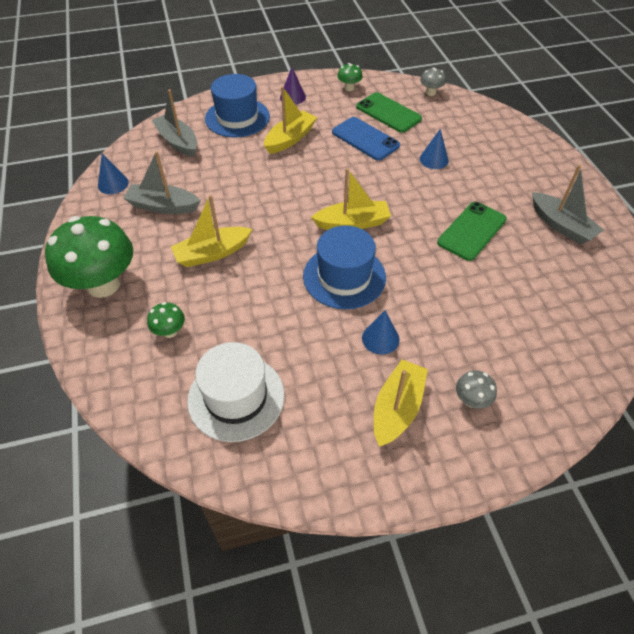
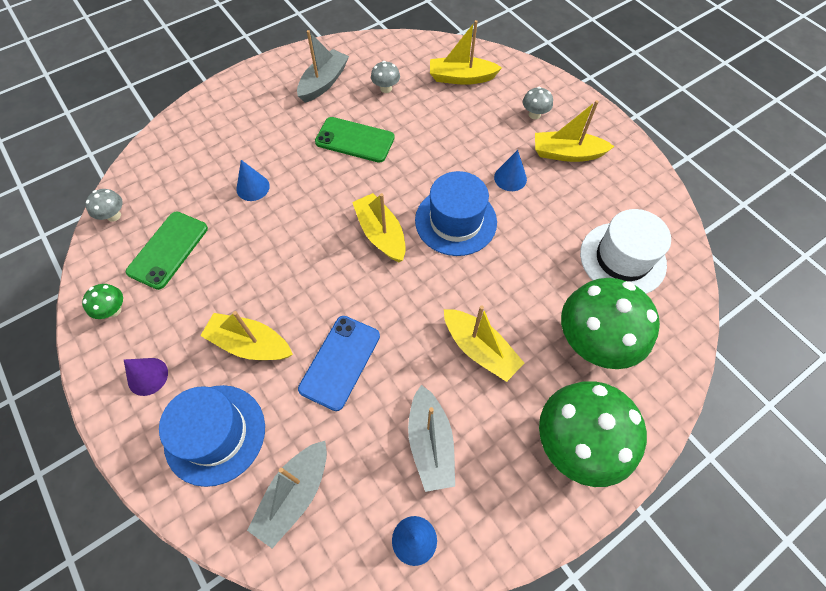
camera: 110 degrees left, 10 degrees up
green mushroom [147,302,185,338] -> green mushroom [561,278,660,369], size x2.33
blue phone [332,117,400,161] -> blue phone moved to [298,316,380,411]
none -> grey mushroom [371,61,400,93]
none -> yellow boat [430,20,502,85]

